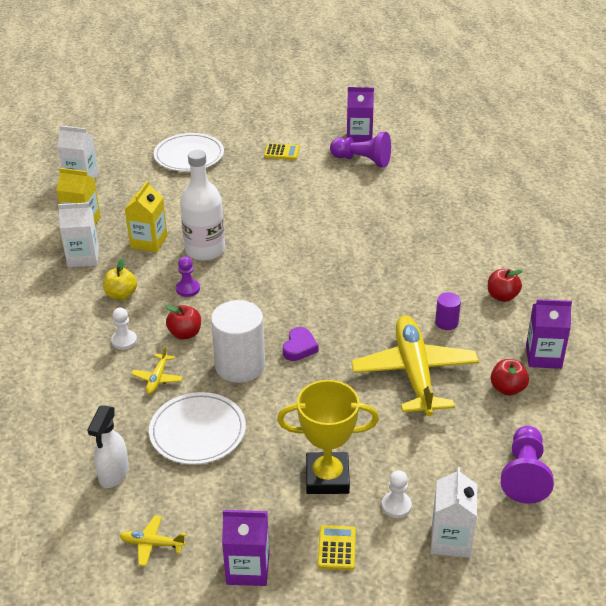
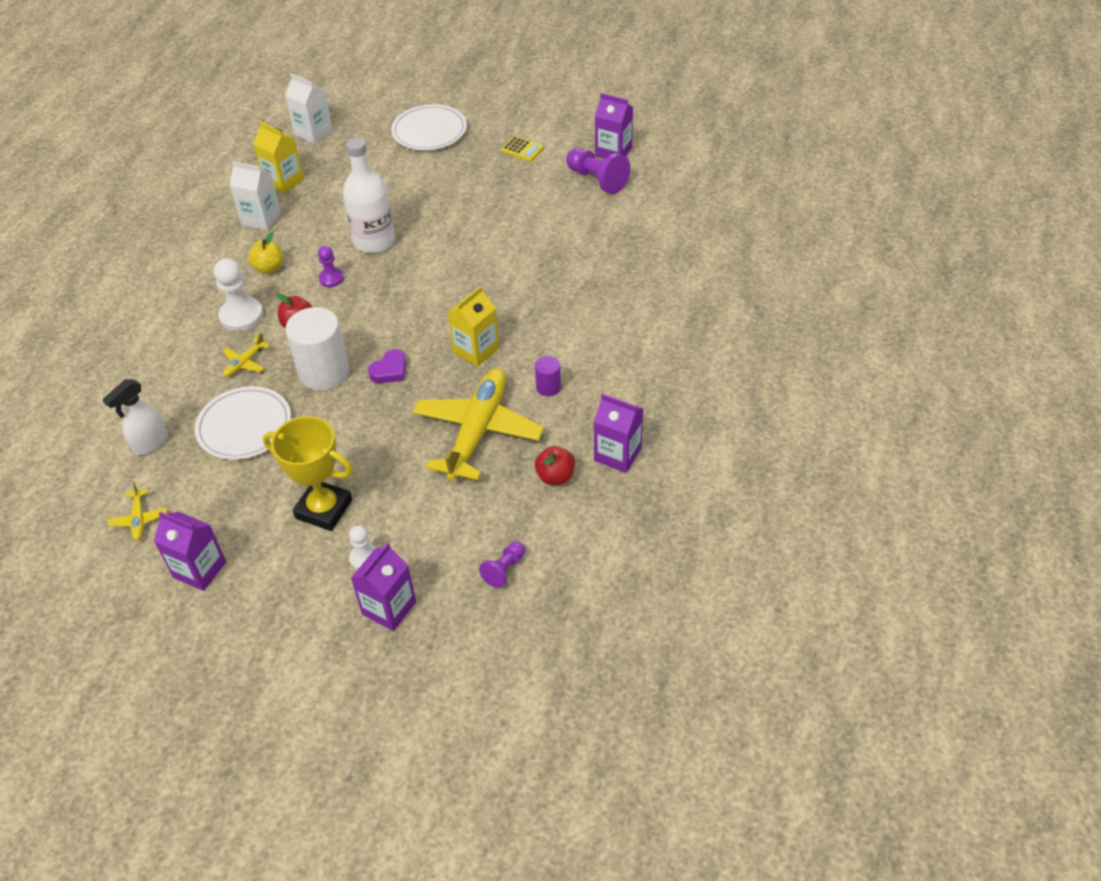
camera: 25 degrees right, 10 degrees up
white pawn [111,308,137,350] -> white pawn [214,258,263,331], size x1.71
yellow plane [120,515,186,566] -> yellow plane turned 135 degrees counterclockwise [108,482,167,540]
yellow carton [125,181,168,253] -> yellow carton moved to [448,286,499,367]
yellow calculator [318,525,356,570] -> none
white carton [431,467,477,558] -> purple carton [351,543,416,631]
red apple [488,269,523,302] -> none
purple pawn [501,426,554,504] -> purple pawn [479,542,525,588], size x0.58

